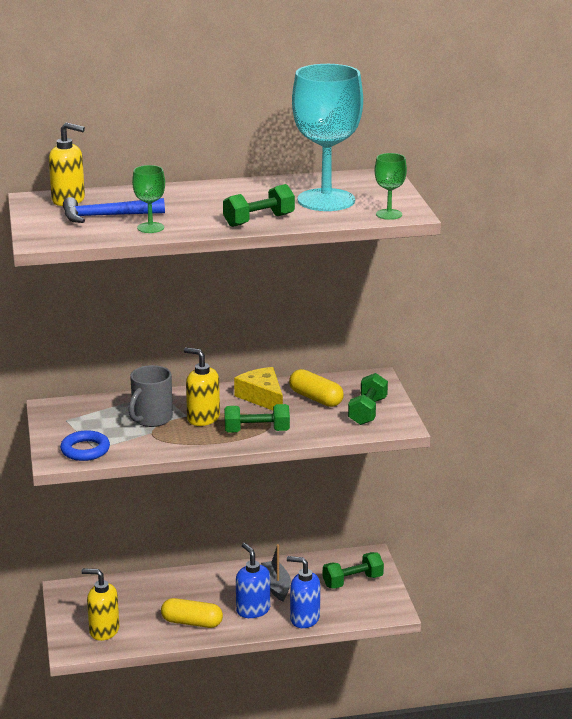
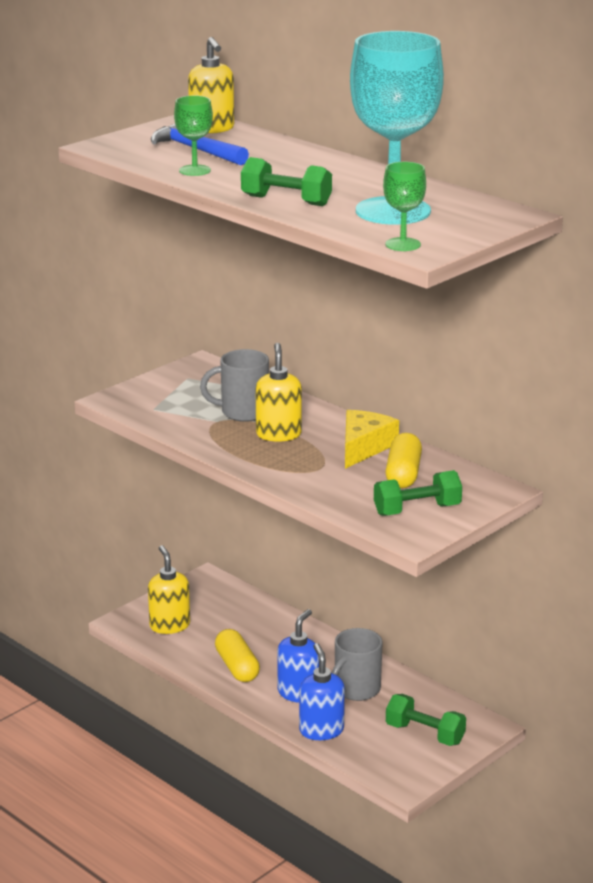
camera: 55 degrees right, 0 degrees up
blue ring [60,430,110,461] -> none
green dumbbell [224,404,290,433] -> none
grey boat [261,544,291,601] -> grey mug [332,628,383,701]

